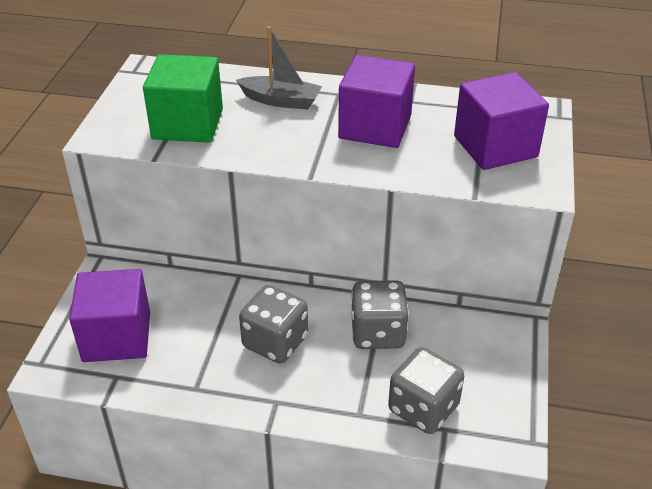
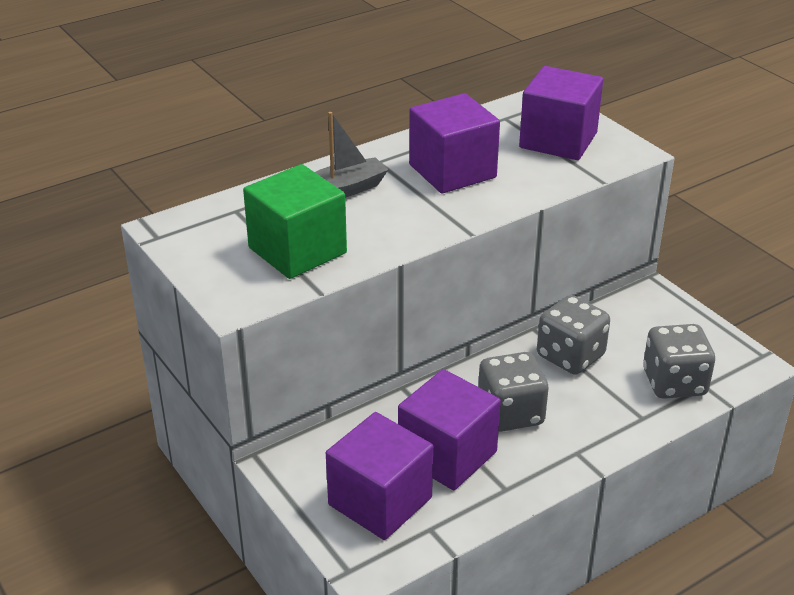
camera: 45 degrees left, 5 degrees down
none -> purple cube [398,369,501,490]

